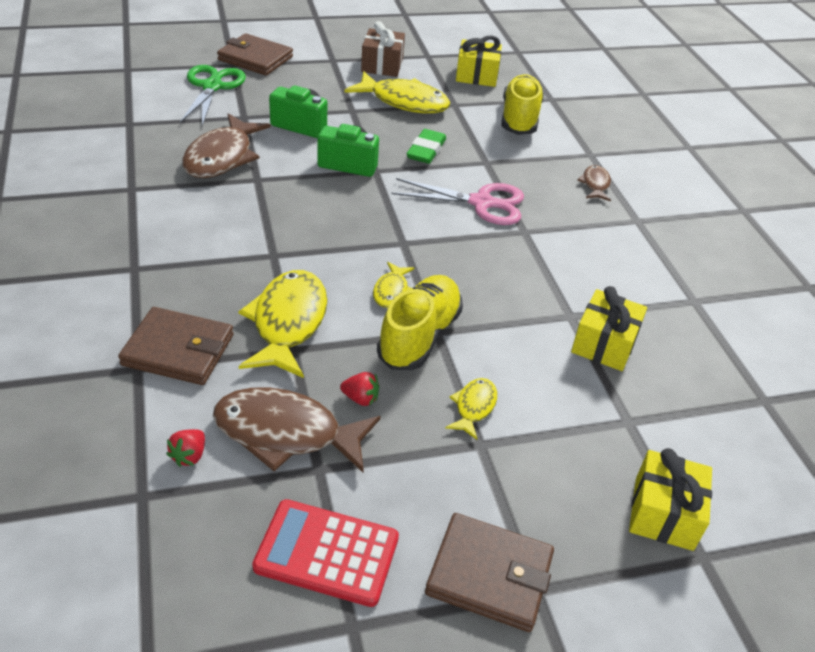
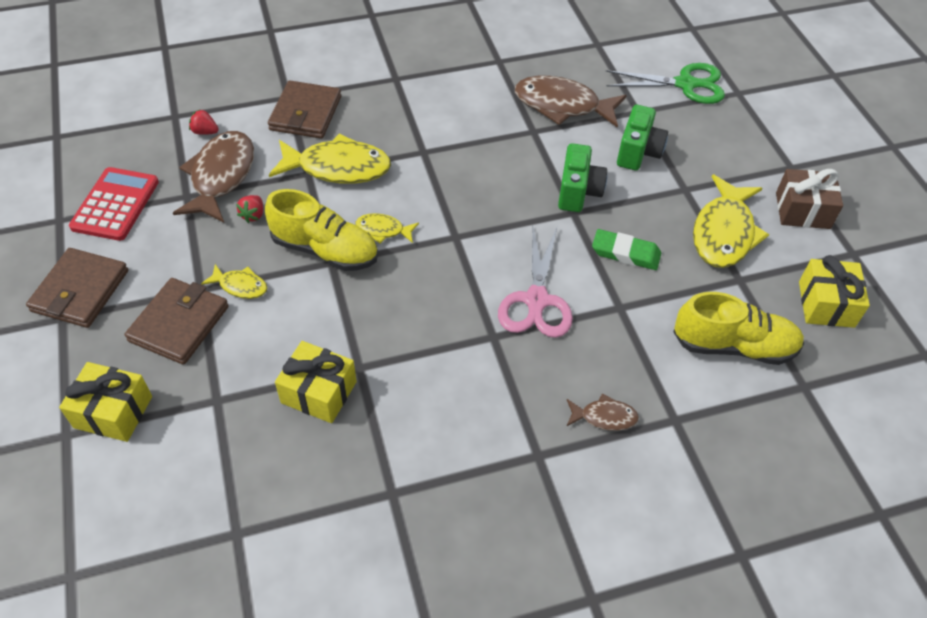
camera: 90 degrees right, 10 degrees up
brown wallet [217,33,293,76] -> brown wallet moved to [125,278,229,365]

